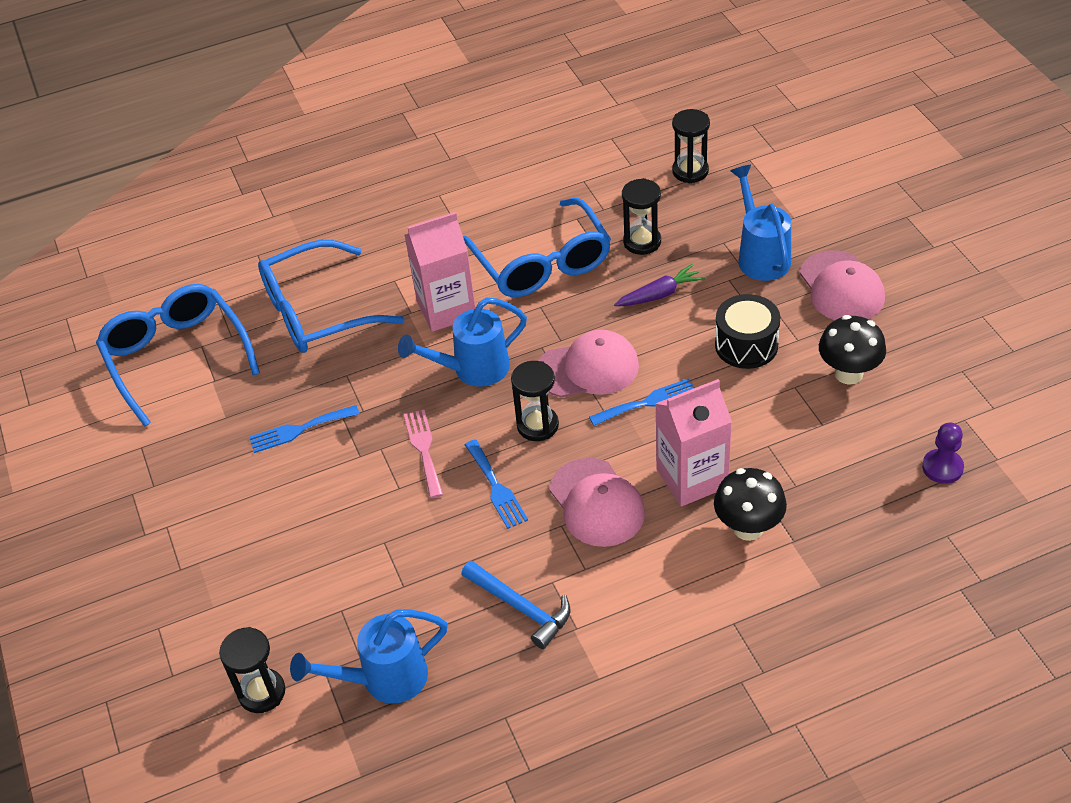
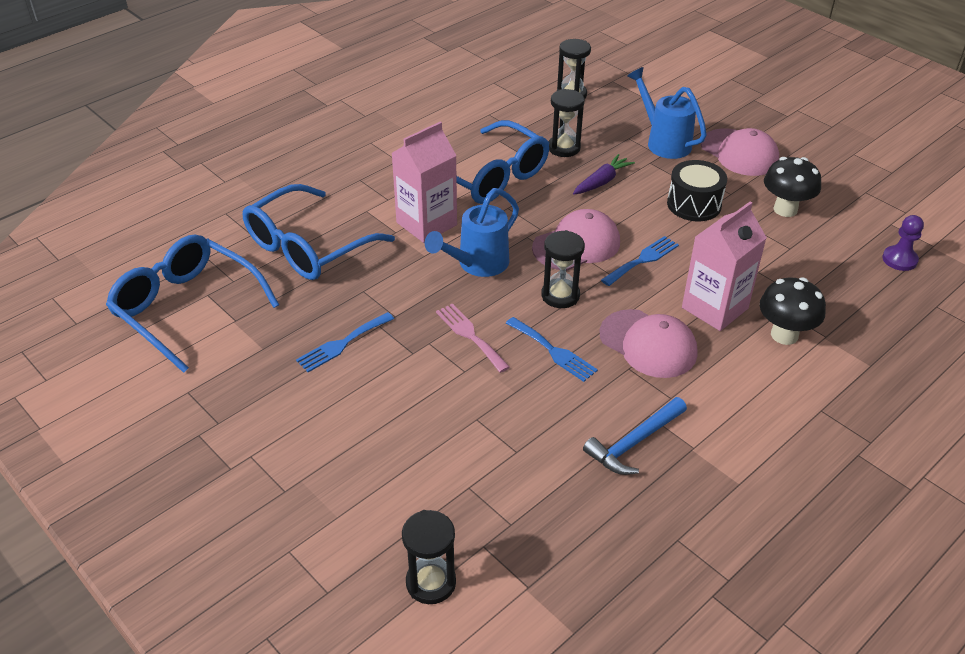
camera: 25 degrees left, 5 degrees down
blue watering can [290,609,448,704] -> none
blue hammer [461,560,570,649] -> blue hammer turned 120 degrees clockwise [583,397,687,475]

